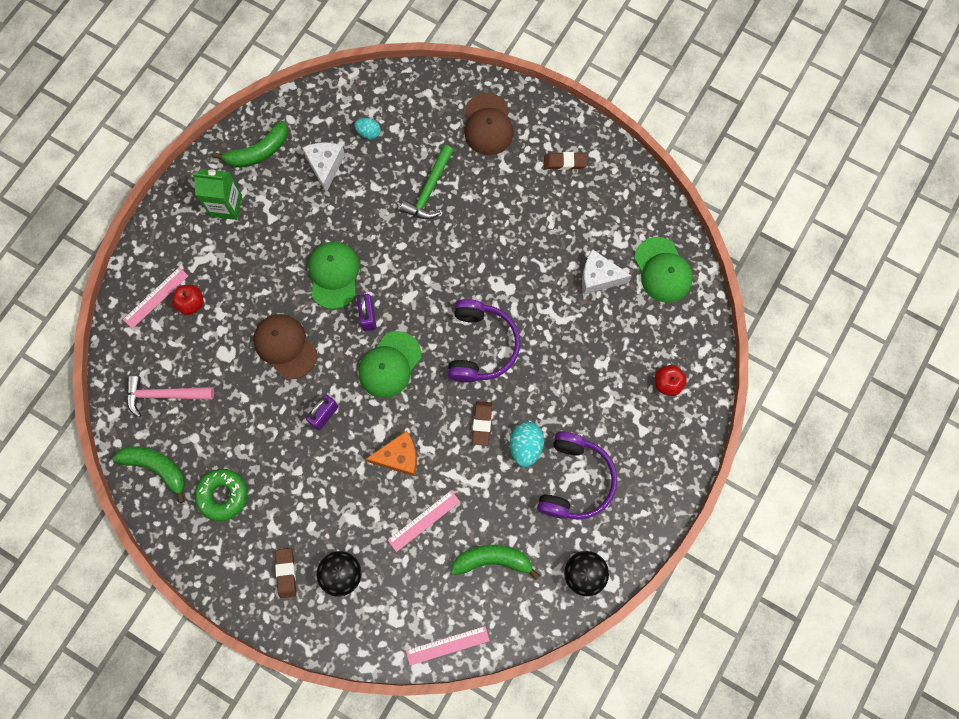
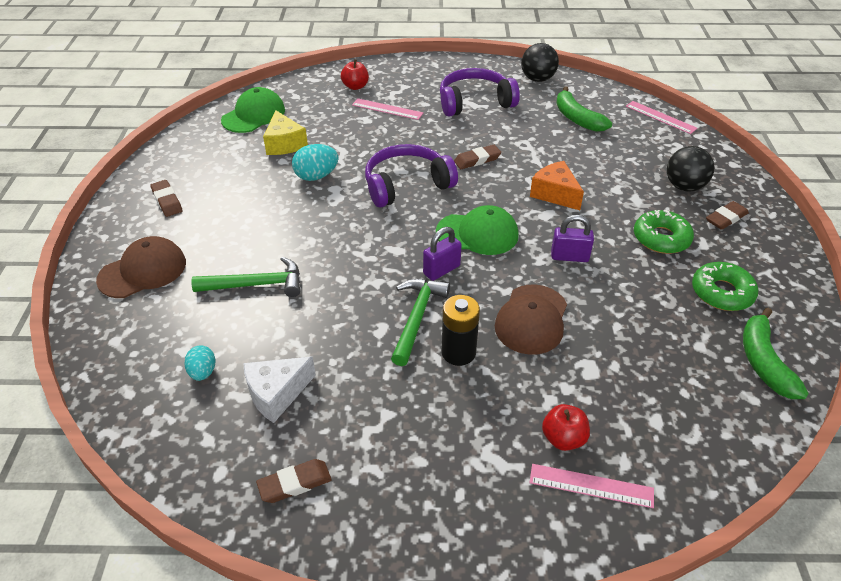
camera: 120 degrees left, 30 degrees down
pink hammer [127,376,214,418] -> none
green carton [193,169,242,220] -> none
green banana [213,121,288,167] -> brown eraser [256,459,332,503]
green cap [308,241,360,309] -> green hammer [391,279,450,366]
pink ruler [388,490,460,552] -> pink ruler moved to [352,98,423,120]
turquoise egg [510,422,544,467] -> turquoise egg moved to [292,144,339,181]
white cheese [582,249,632,294] -> yellow cheese [263,110,308,155]
none -> black battery [442,295,480,366]
none -> green donut [634,210,694,254]

